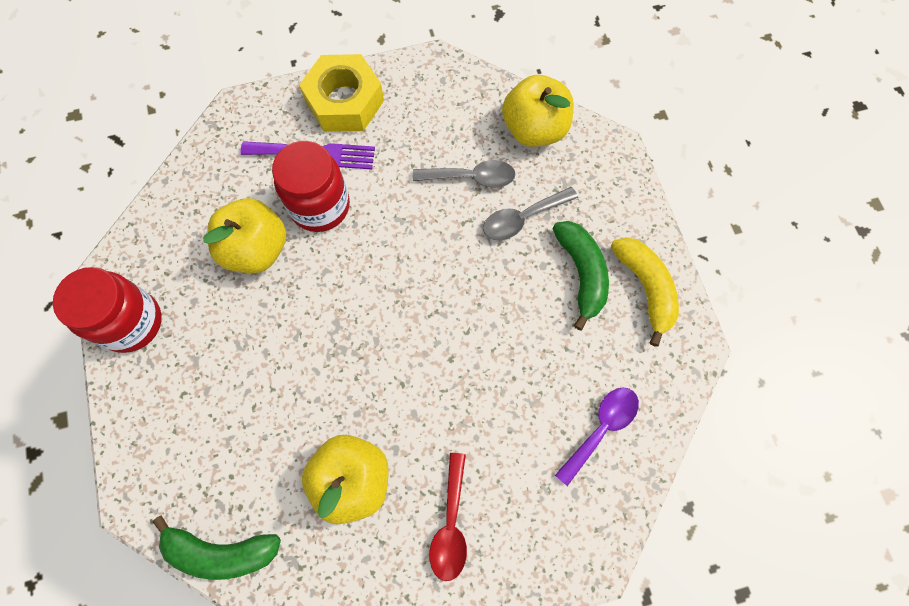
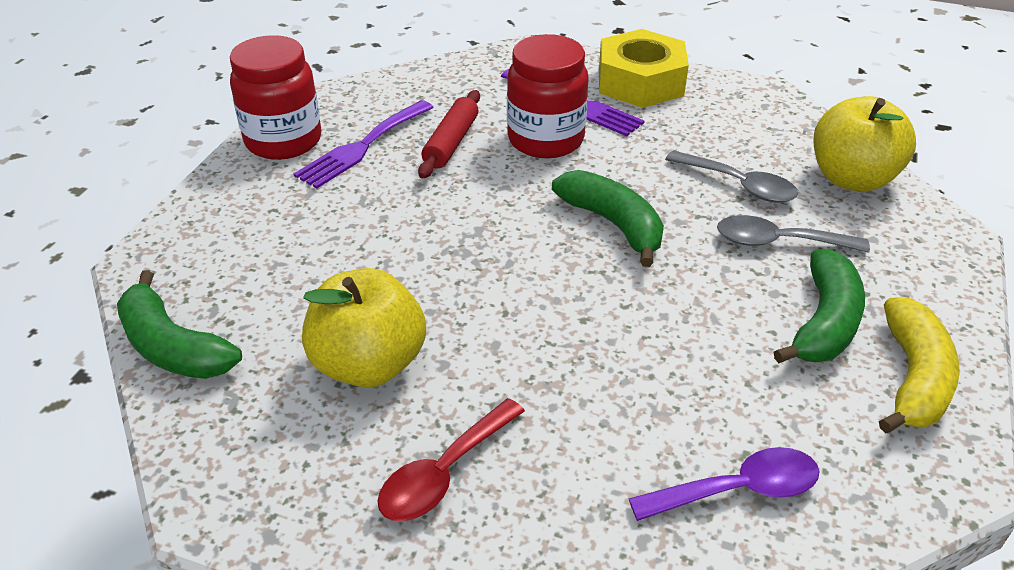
camera: 35 degrees right, 30 degrees down
yellow apple [203,198,286,273] -> red rolling pin [418,90,480,179]
none -> purple fork [294,100,434,189]
none -> green banana [552,170,664,267]

